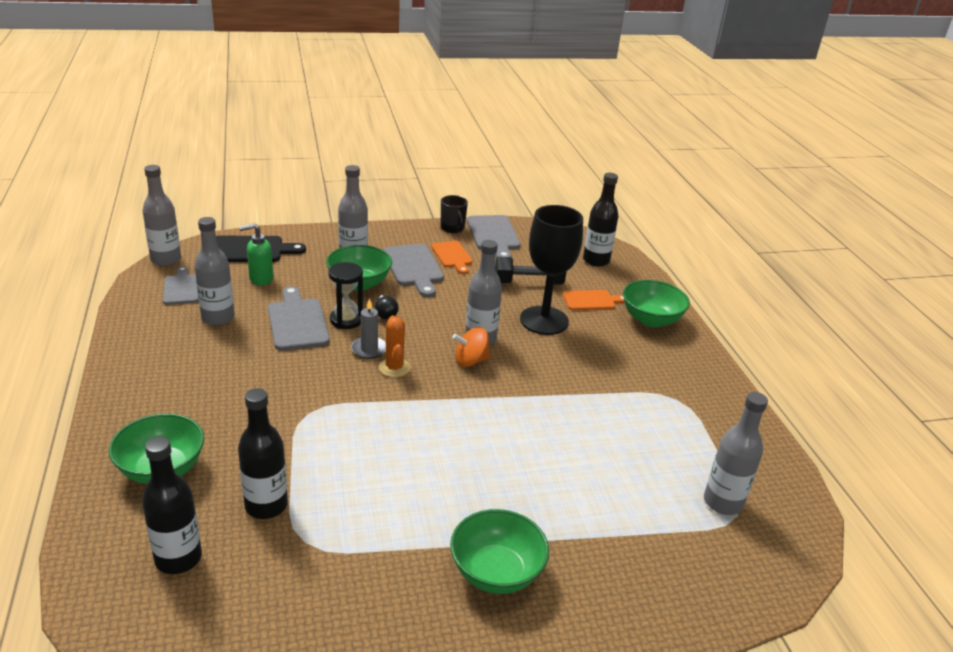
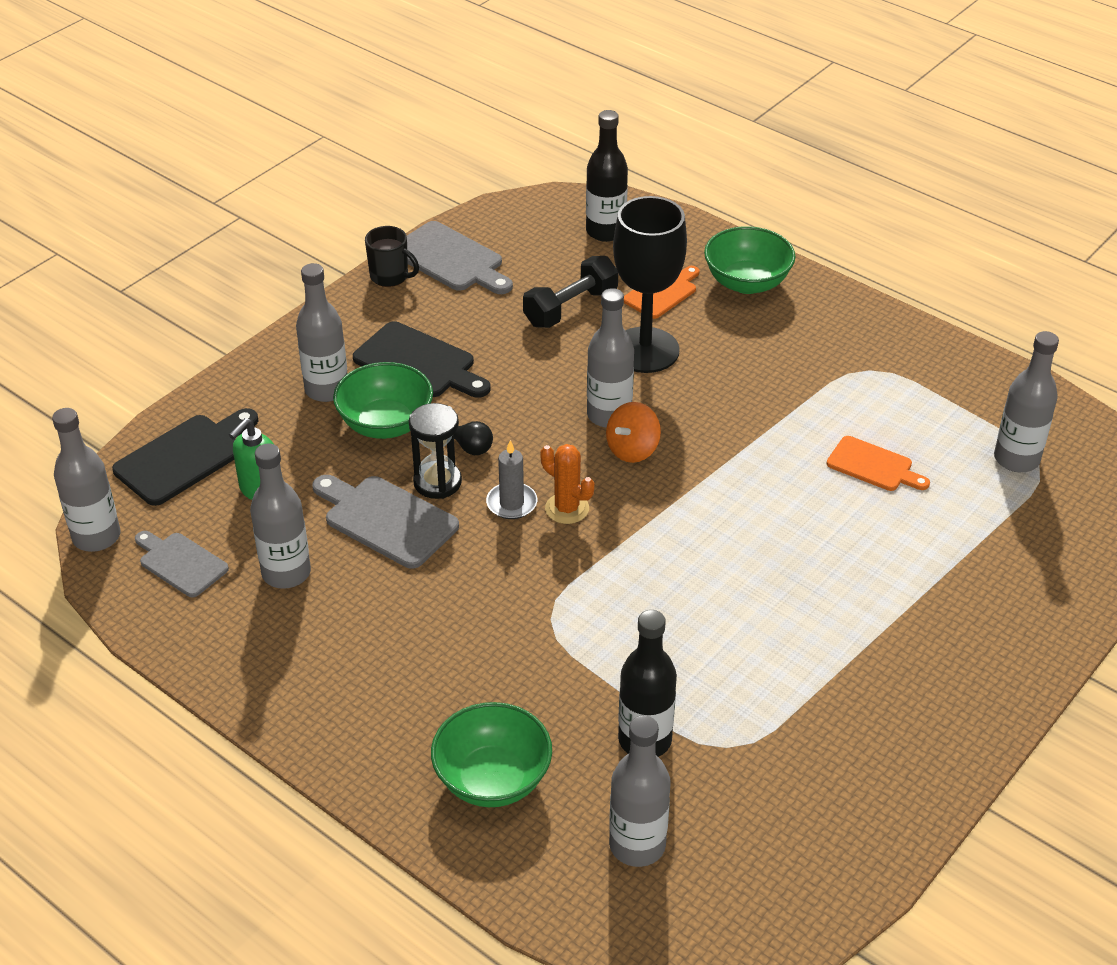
camera: 35 degrees left, 10 degrees up
black bottle [142,436,202,574] -> grey bottle [609,715,671,867]
grey cutting board [383,244,444,297] -> black cutting board [353,321,491,398]
orange cutting board [431,241,472,274] -> orange cutting board moved to [826,436,930,491]
green bowl [450,509,549,594] -> none

